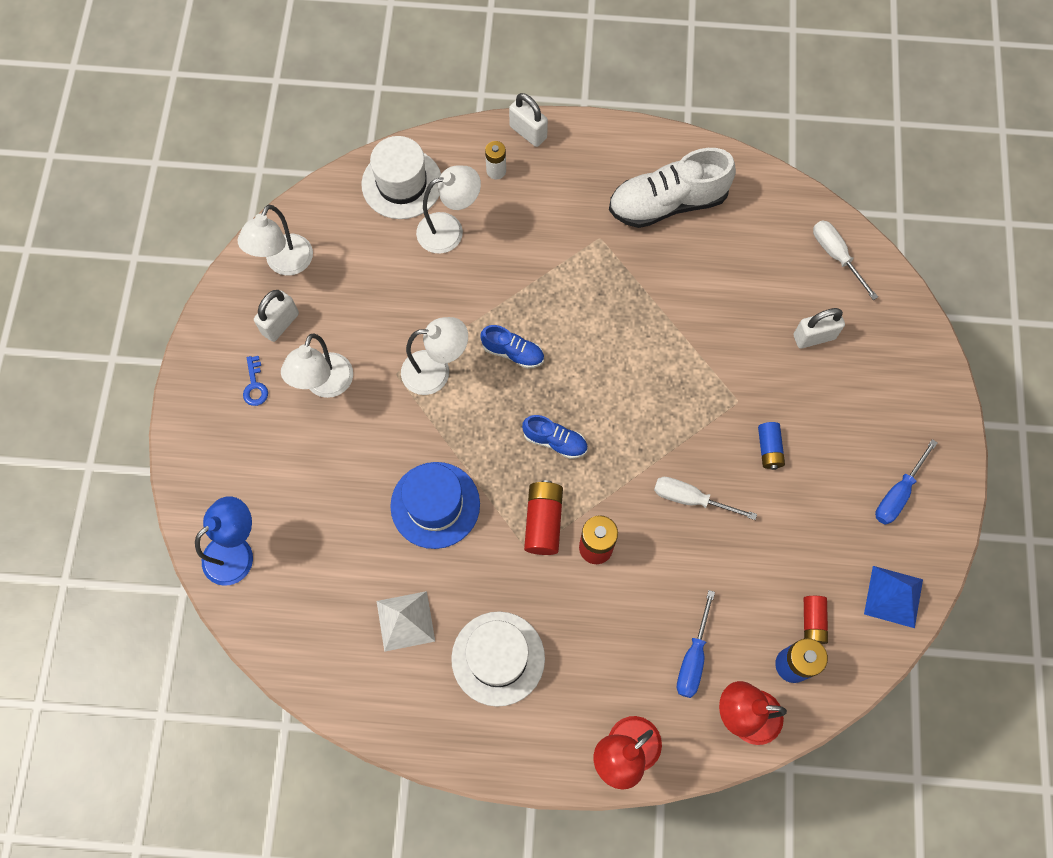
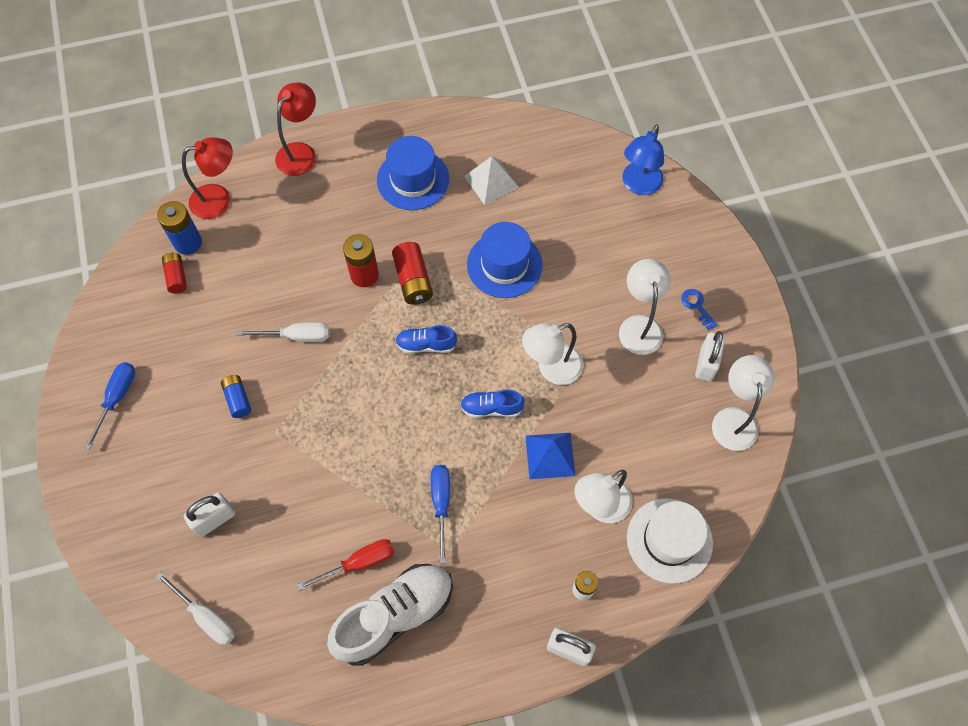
camera: 160 degrees right, 5 degrees down
white hat [451,611,545,707] -> blue hat [377,136,449,210]
blue screwdriver [677,590,715,698] -> blue screwdriver moved to [431,465,450,564]
blue pyramid [864,566,923,628] -> blue pyramid moved to [525,433,575,479]
none -> red screwdriver [297,539,395,591]

